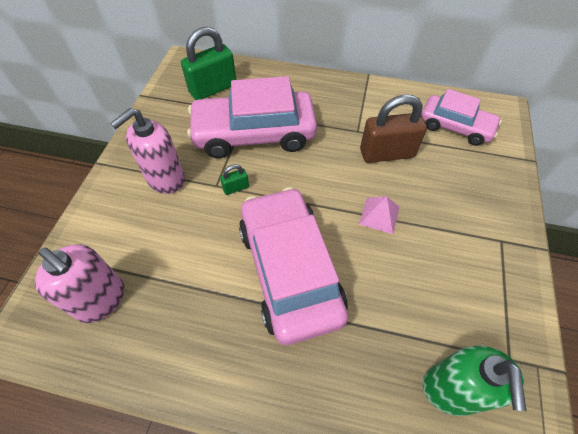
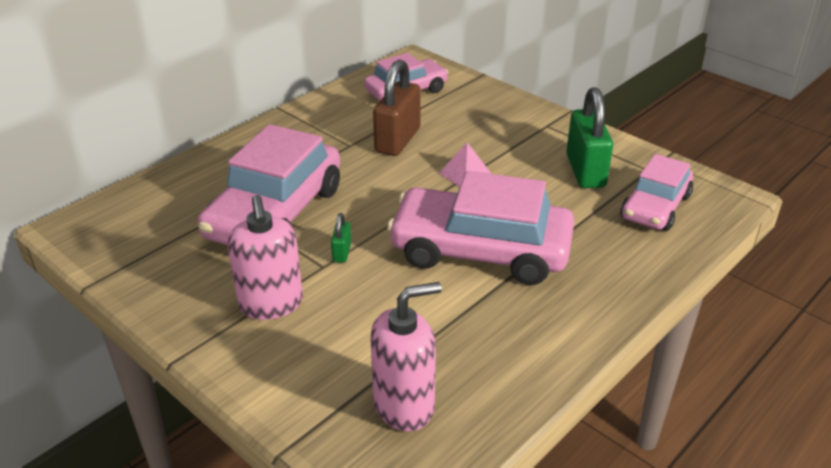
camera: 60 degrees left, 20 degrees down
green padlock [181,27,236,100] -> green padlock moved to [566,87,613,188]
green soap dispenser [423,346,526,416] -> pink car [620,154,693,231]

